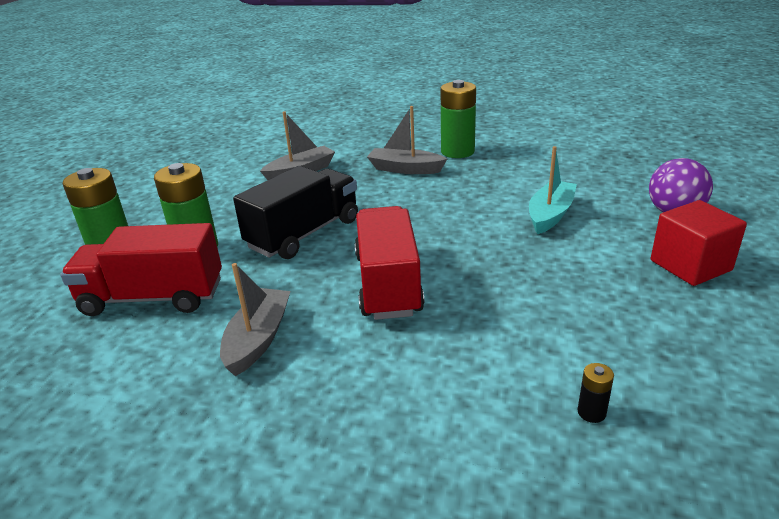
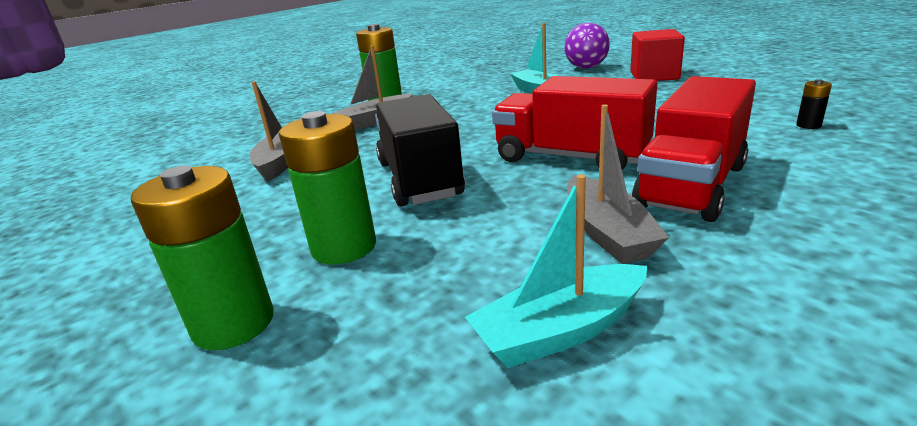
camera: 55 degrees left, 5 degrees down
red truck [60,223,222,316] -> red truck moved to [632,76,756,222]
grey boat [220,263,291,376] -> grey boat turned 150 degrees counterclockwise [567,104,669,264]
none -> turquoise boat [465,174,648,368]

